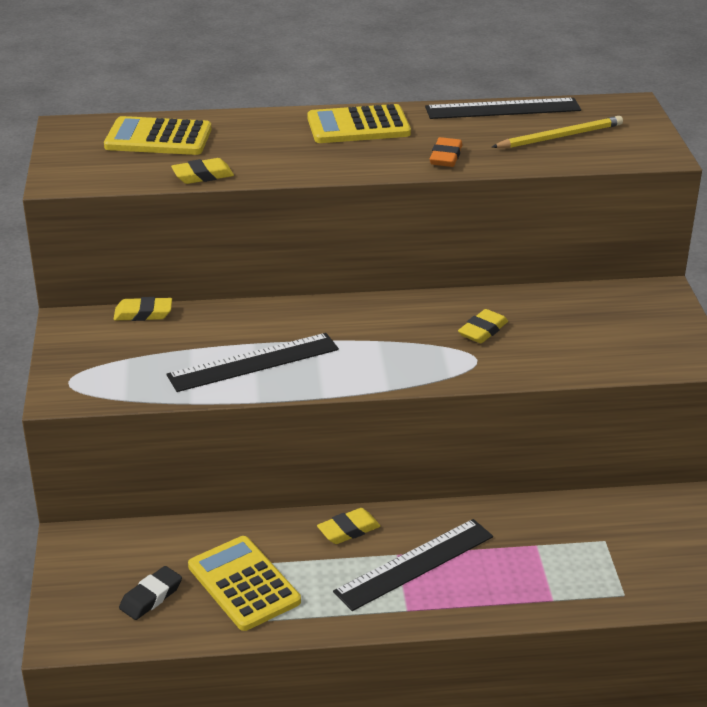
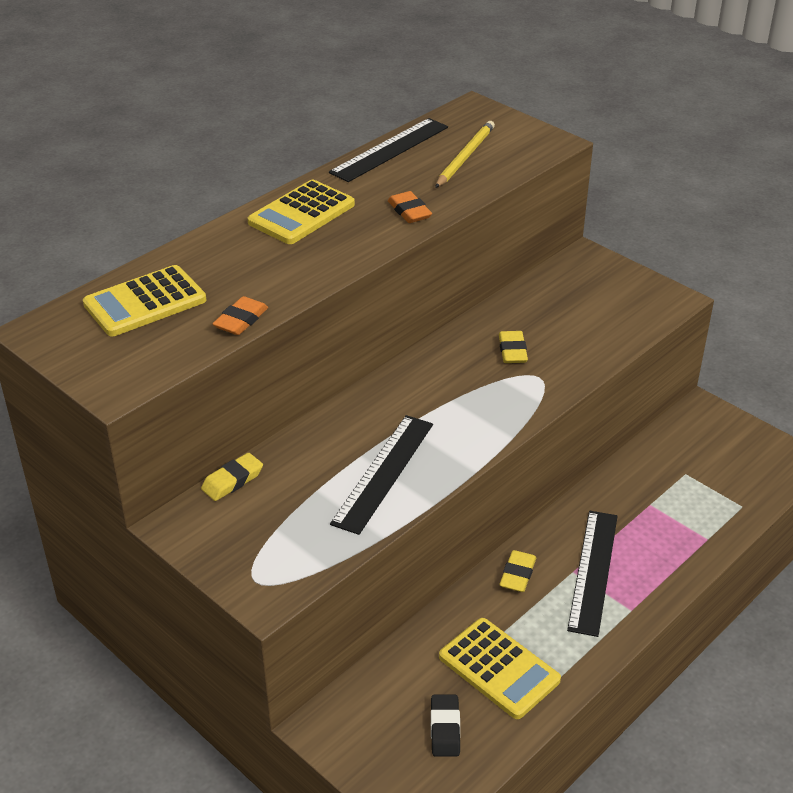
camera: 40 degrees left, 5 degrees up
yellow eraser [171,158,234,184] -> orange eraser [212,296,268,335]
yellow calculator [188,536,301,631] -> yellow calculator turned 150 degrees counterclockwise [439,618,561,719]

